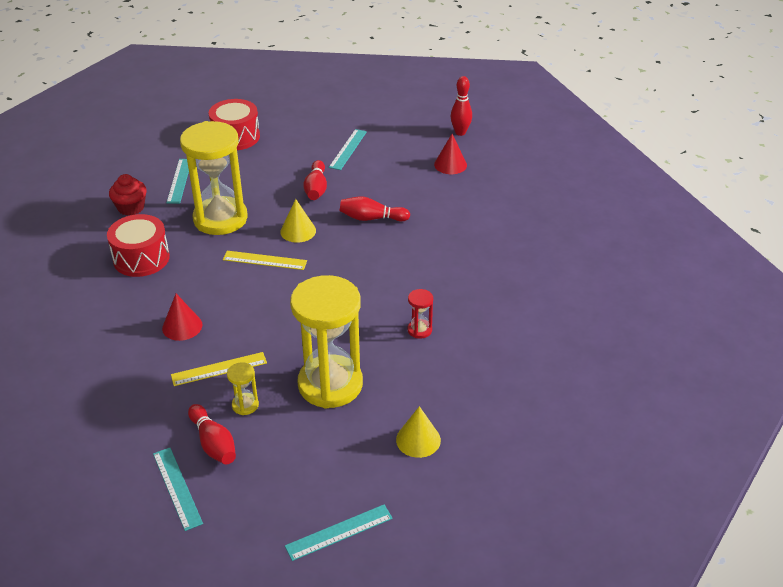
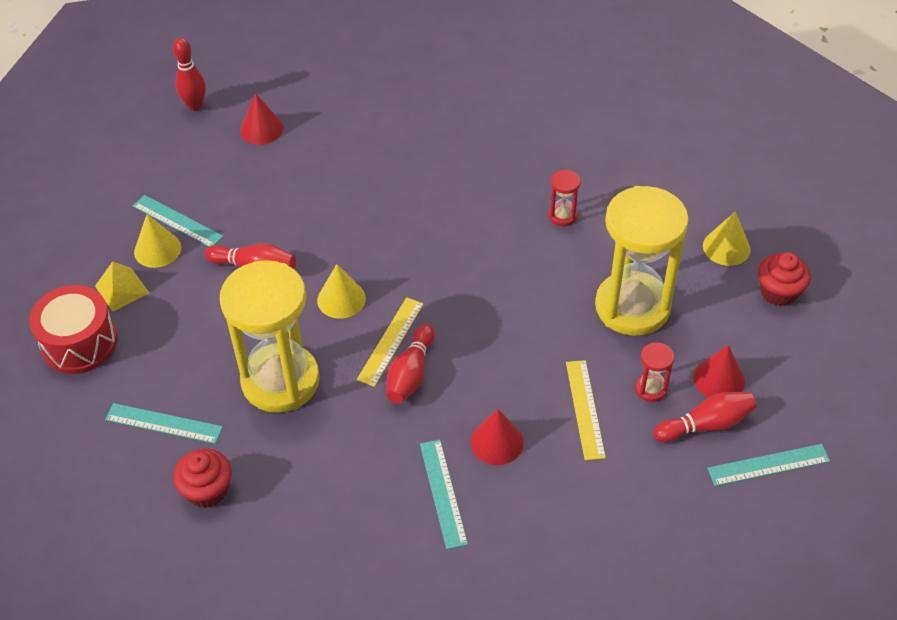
camera: 75 degrees left, 10 degrees up
red drum [107,214,170,277] -> none
yellow hourglass [227,362,259,415] -> red hourglass [635,342,674,402]
turquoise ruler [285,505,393,561] -> turquoise ruler moved to [420,440,468,549]
red bowling pin [340,196,410,221] -> red bowling pin moved to [387,324,435,404]
none -> yellow pyramid [95,261,149,312]
none -> yellow cone [134,214,181,268]
none -> red cone [693,345,745,398]
none -> red cupcake [758,252,811,306]

